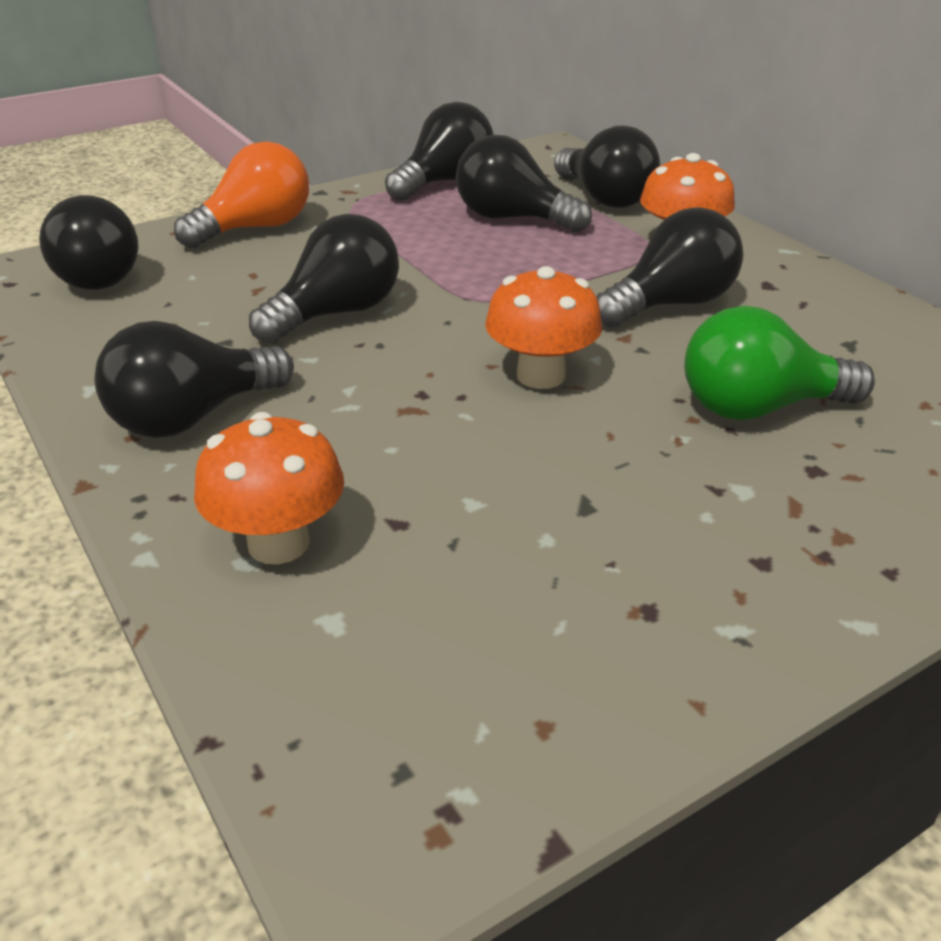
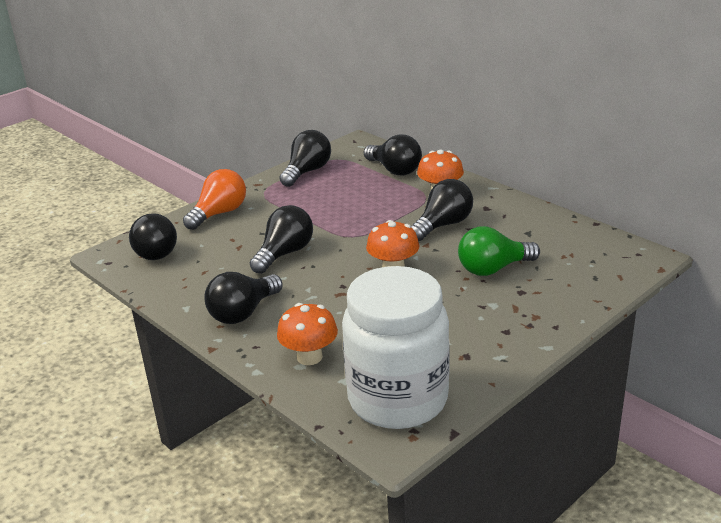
camera: 10 degrees left, 5 degrees down
black light bulb [456,135,592,232] -> none
none -> white jar [342,266,450,429]

